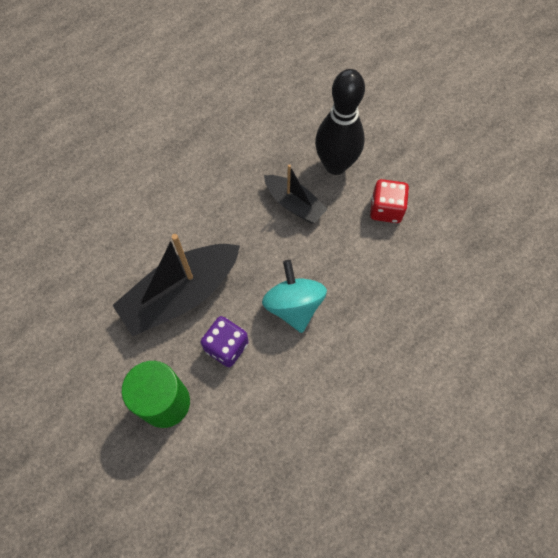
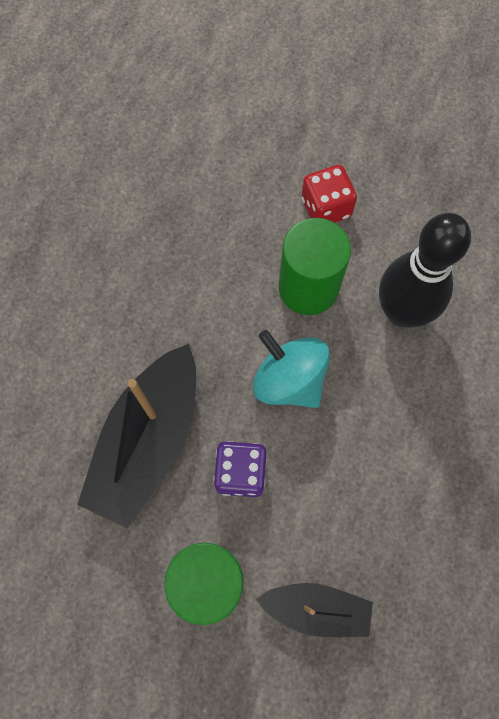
camera: 30 degrees left, 5 degrees up
black boat [264,164,327,224] -> black boat moved to [256,583,373,637]
black bowling pin [315,69,365,175] -> black bowling pin moved to [379,213,471,327]
none -> green cylinder [279,218,351,315]

